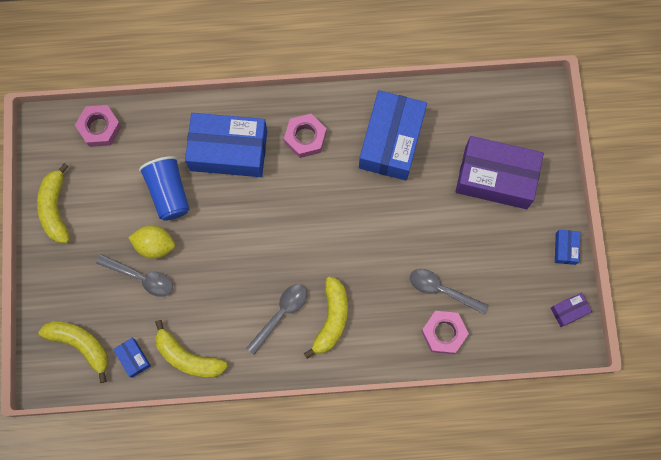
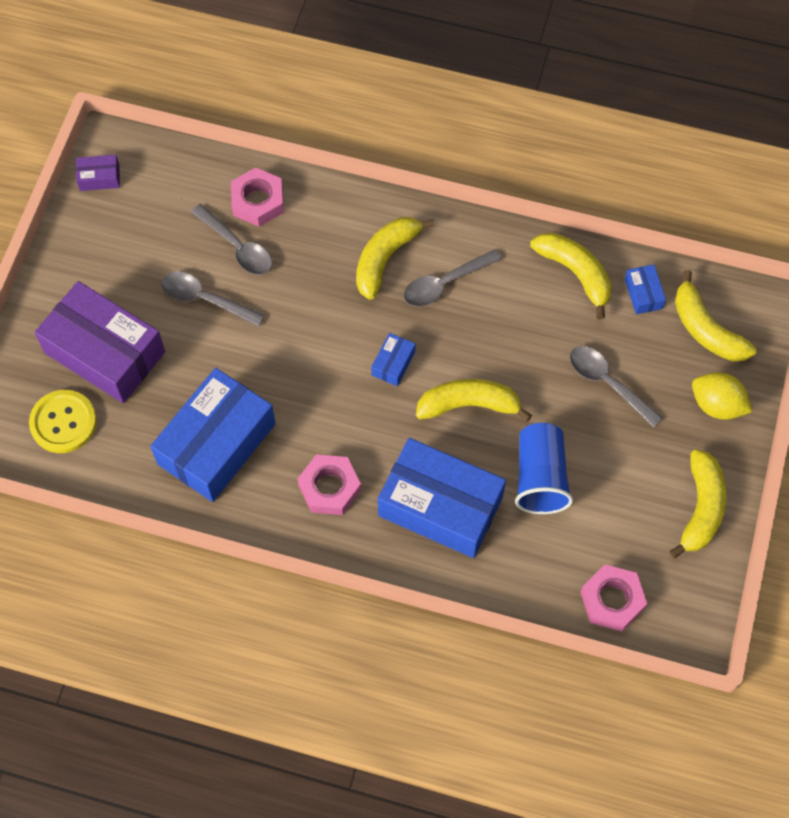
camera: 160 degrees left, 10 degrees down
yellow lemon [128,225,175,259] -> yellow lemon moved to [692,372,752,420]
blue box [555,230,580,265] -> blue box moved to [371,333,415,386]
none -> yellow button [29,390,97,453]
none -> grey spoon [161,271,265,326]
none -> yellow banana [416,379,532,422]

